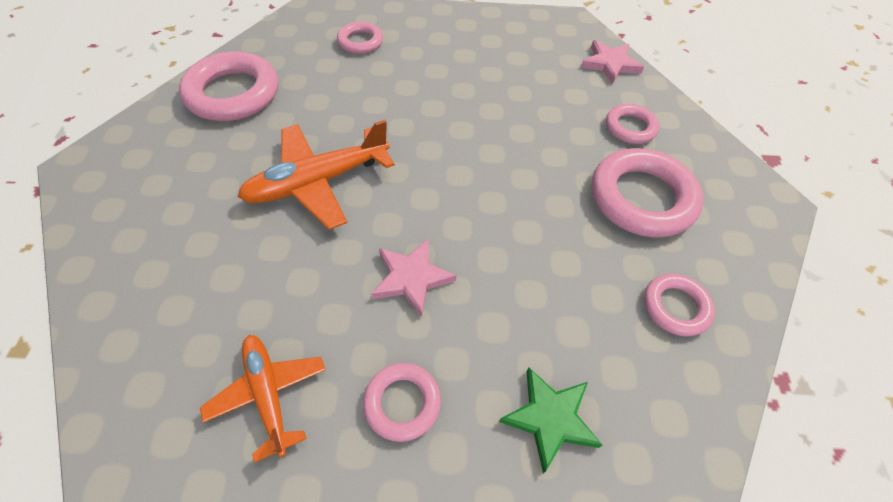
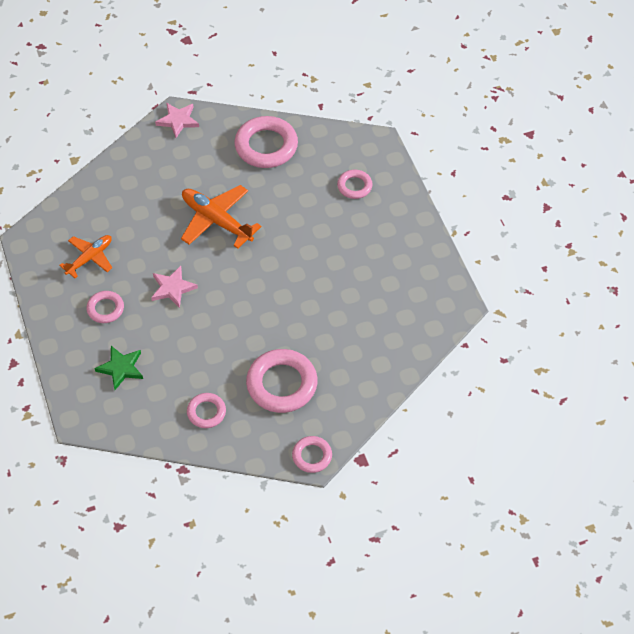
camera: 70 degrees right, 0 degrees up
pink star [581,40,644,84] -> pink star moved to [155,103,199,138]
pink ring [606,104,659,144] -> pink ring moved to [292,436,332,473]

